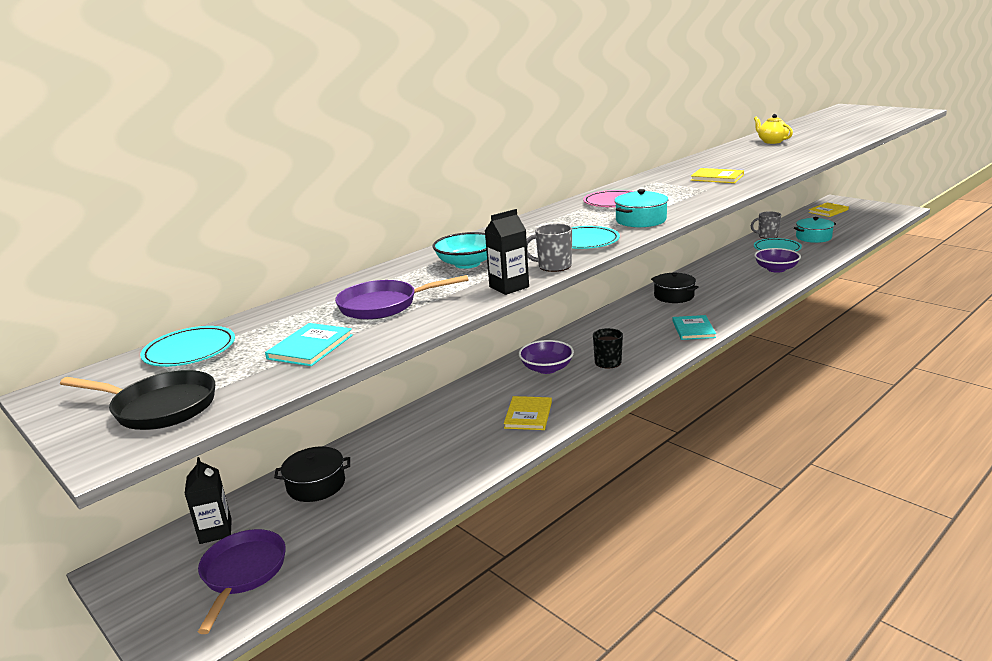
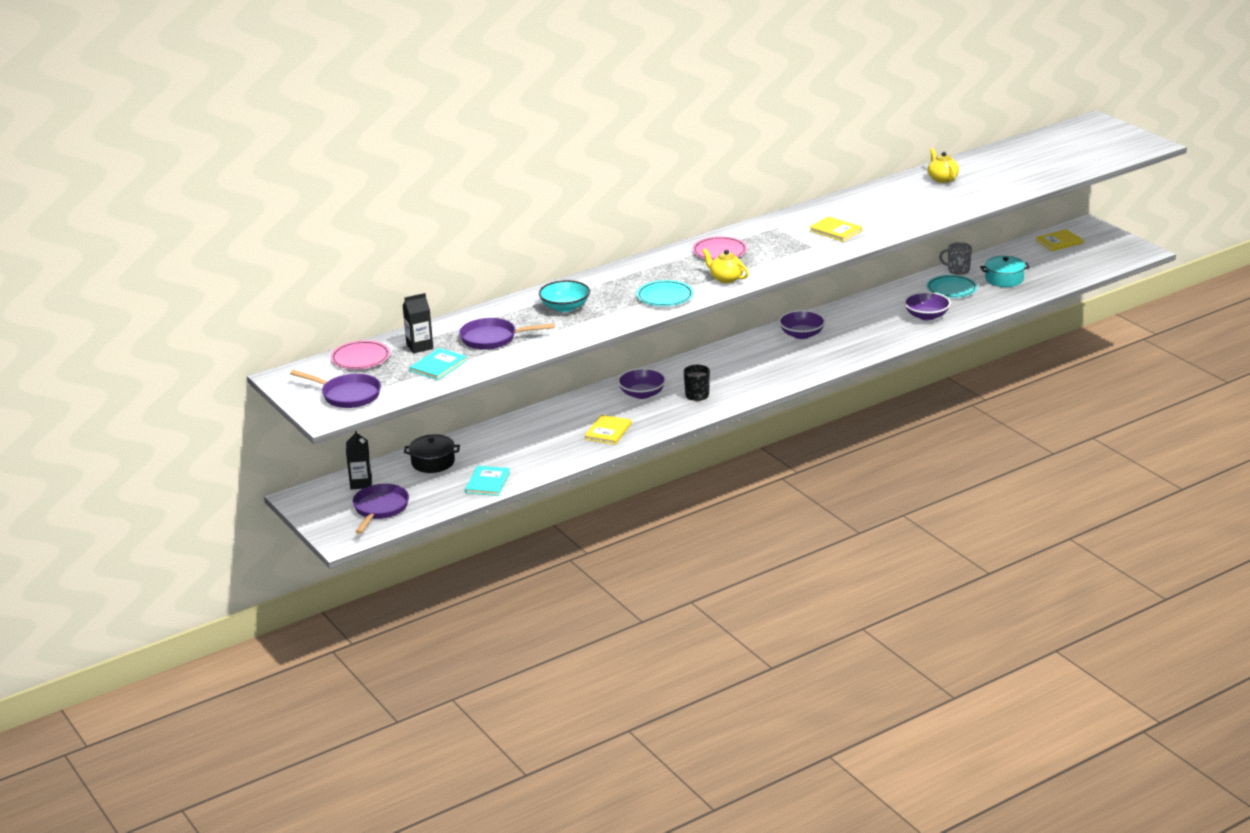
camera: 10 degrees right, 5 degrees up
black pan [60,370,215,430] -> purple pan [290,370,381,408]
turquoise plate [140,326,235,367] -> pink plate [331,340,390,369]
black carton [485,209,529,295] -> black carton moved to [402,293,433,353]
grey mug [527,223,572,272] -> none
turquoise pot [614,189,668,227] -> yellow teapot [702,249,749,283]
black pot [651,272,699,303] -> purple bowl [779,310,826,339]
turquoise book [673,315,716,340] -> turquoise book moved to [465,466,510,496]

